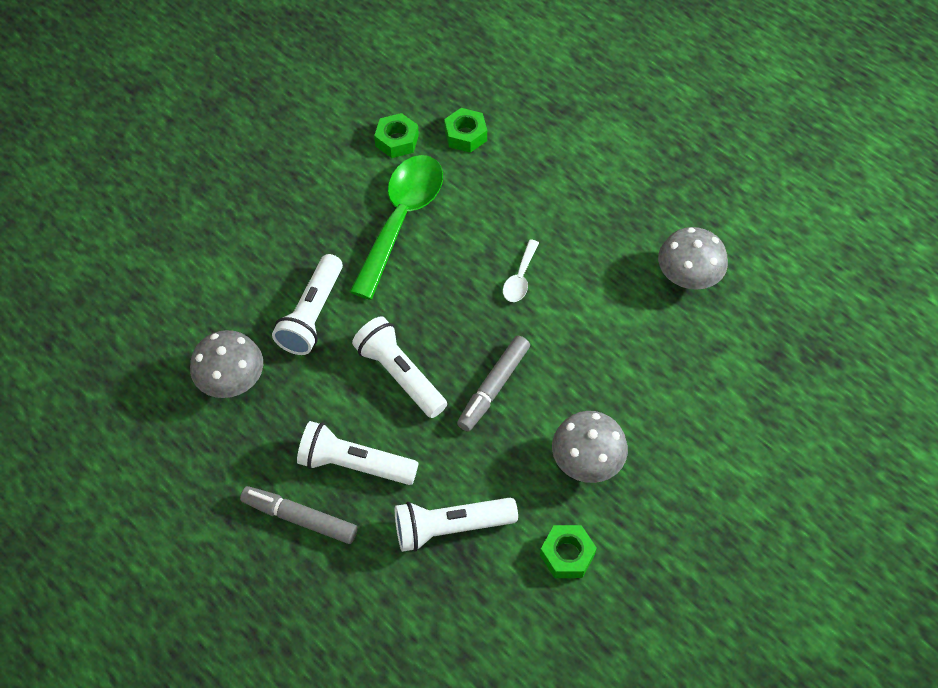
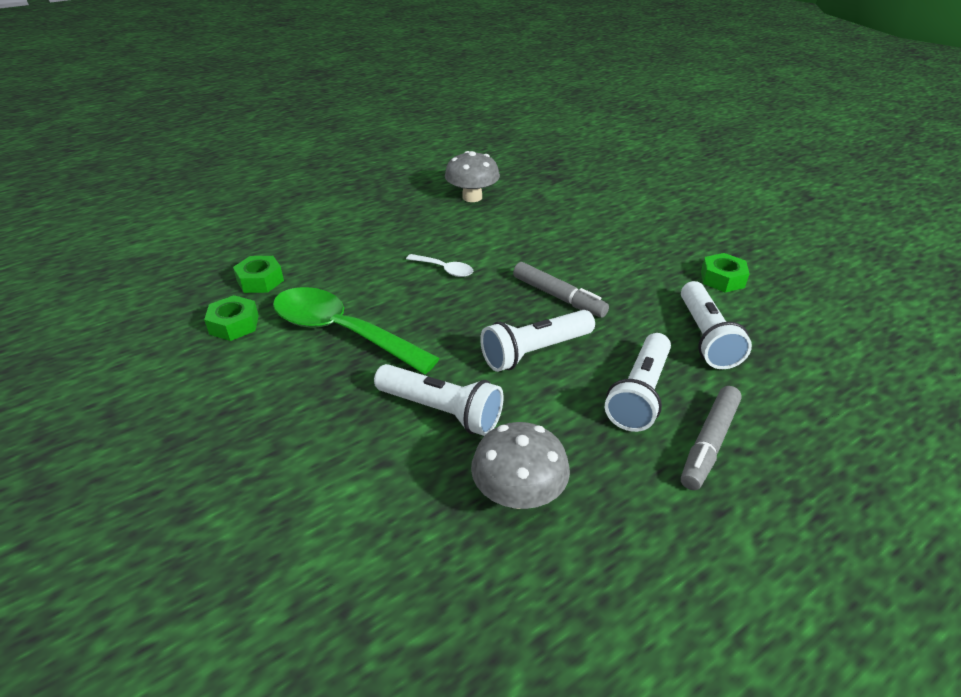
camera: 80 degrees left, 20 degrees down
grey mushroom [552,411,628,483] -> none

